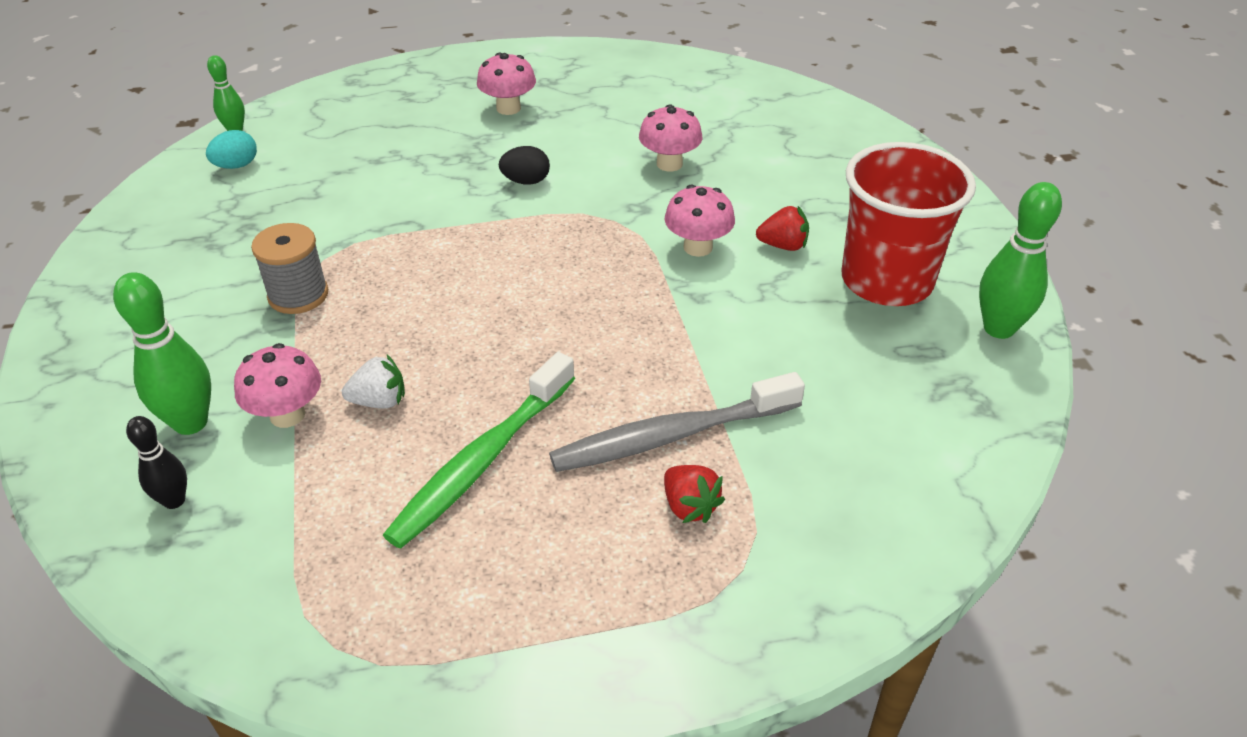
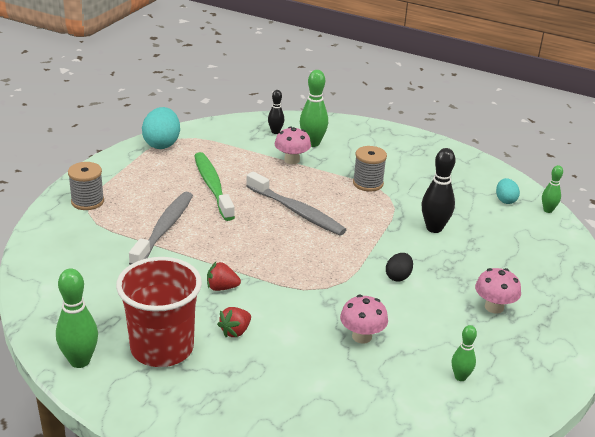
camera: 125 degrees right, 10 degrees down
white strawberry [342,355,405,409] -> none
red strawberry [664,465,725,523] -> red strawberry moved to [207,262,241,291]
pink mushroom [665,185,735,257] -> none
none -> grey spool [68,162,104,210]
none -> turquoise egg [142,107,180,149]
none -> grey toothbrush [246,171,346,236]
none -> black bowling pin [422,148,456,233]
none -> green bowling pin [452,325,477,381]

